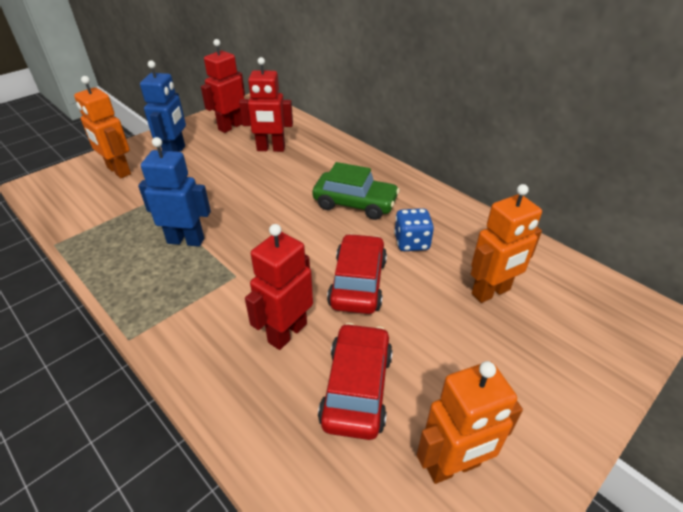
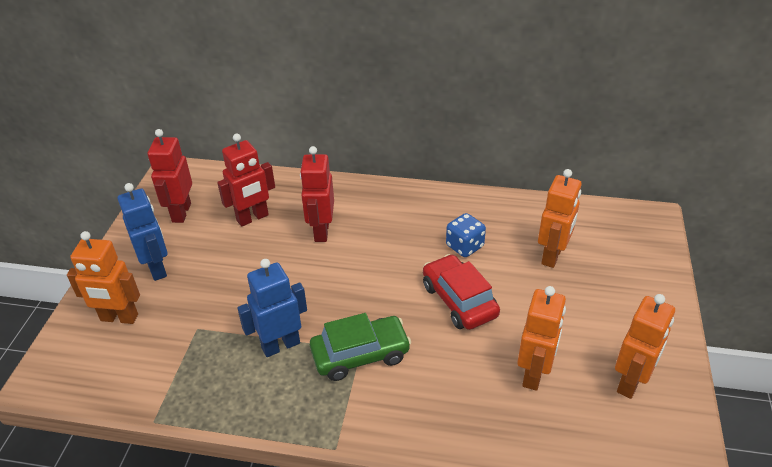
camera: 35 degrees left, 0 degrees up
red robot [245,224,313,350] -> red robot moved to [300,146,334,242]
green car [312,162,400,220] -> green car moved to [310,313,411,381]
red car [318,323,393,440] -> orange robot [517,286,566,391]

